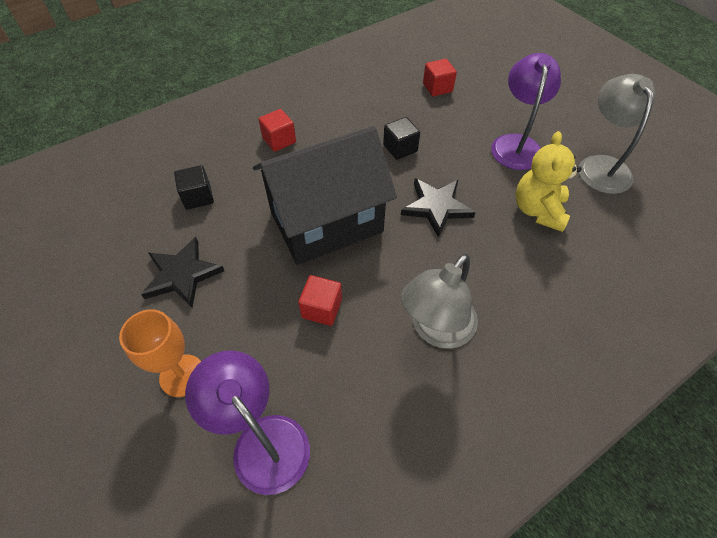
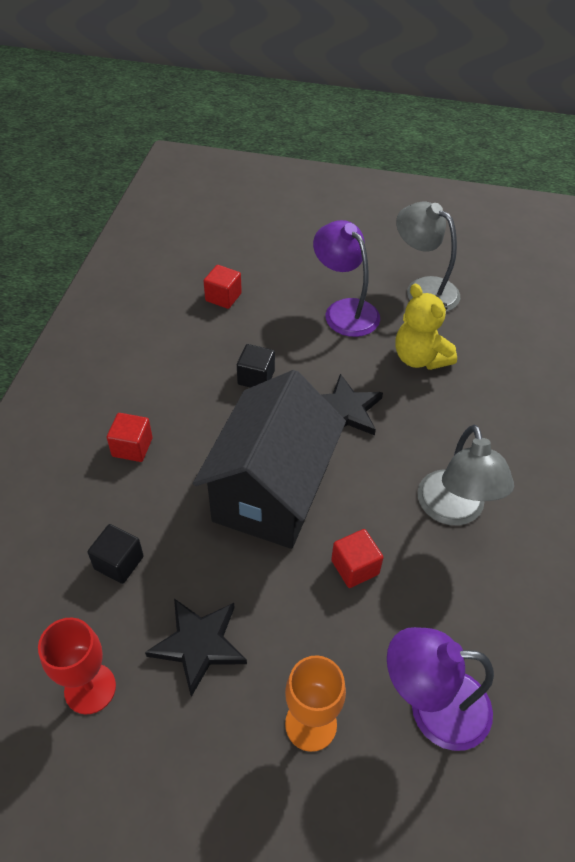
camera: 45 degrees left, 5 degrees down
none -> red goblet [38,617,116,714]

